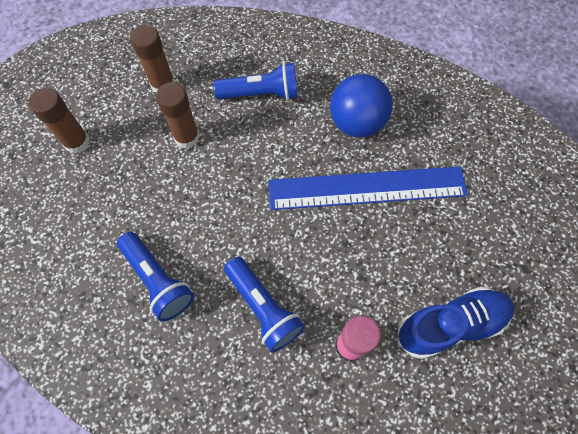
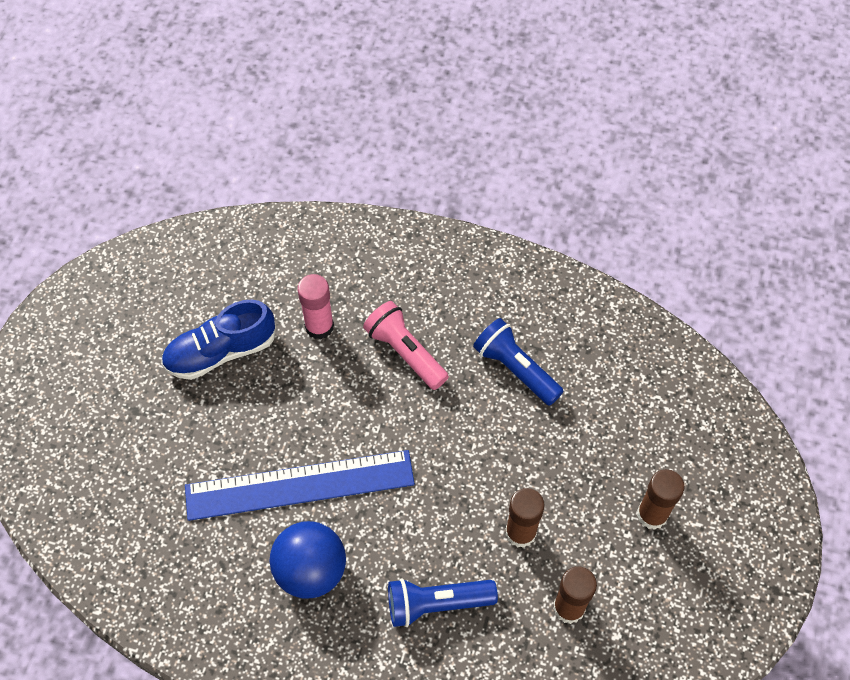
camera: 175 degrees right, 5 degrees down
blue flashlight [224,257,305,353] -> pink flashlight [363,301,449,390]

